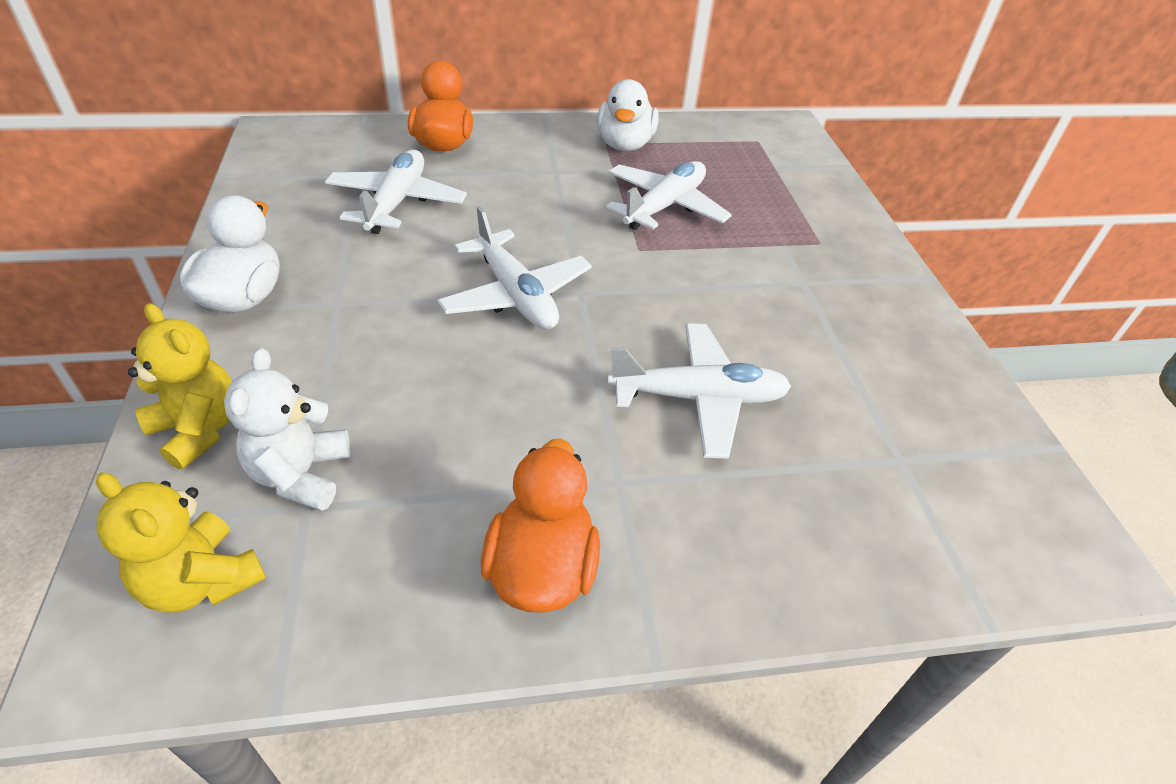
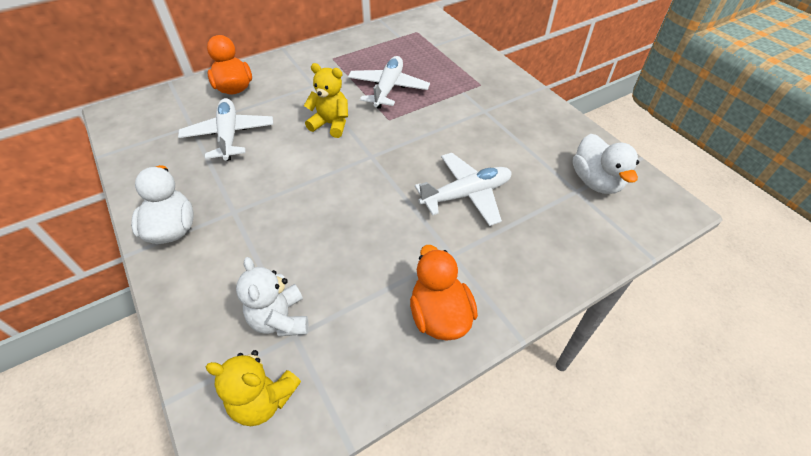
camera: 20 degrees left, 5 degrees up
yellow teddy bear [128,303,232,470] -> yellow teddy bear moved to [304,63,348,138]
white plane [437,206,592,330] -> none
white duck [597,79,659,151] -> white duck moved to [573,134,639,194]

